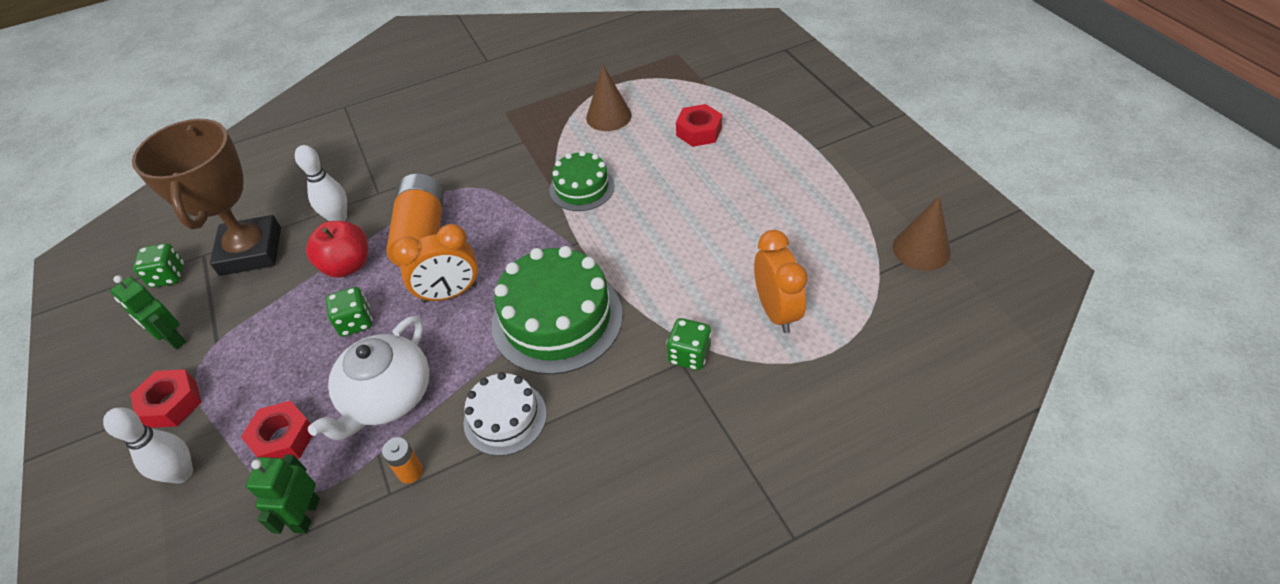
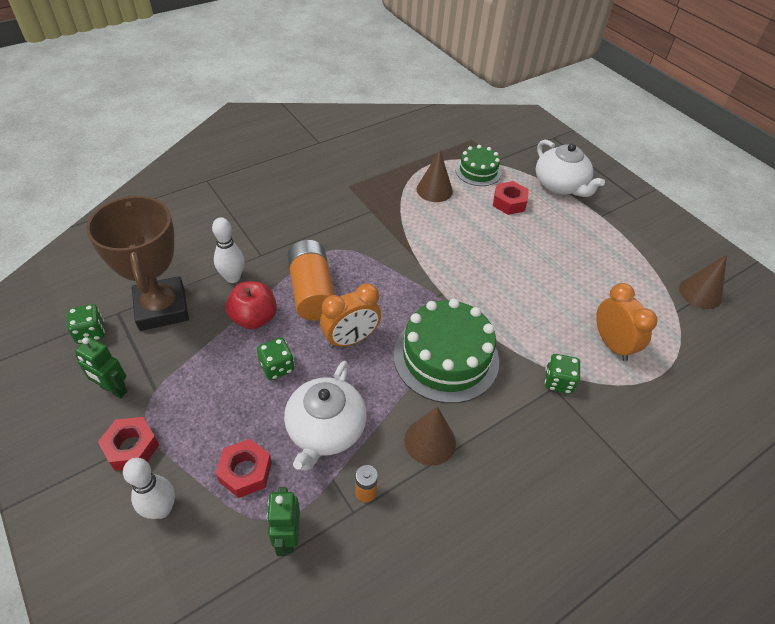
camera: 15 degrees left, 0 degrees up
white cake [463,372,547,456] -> brown cone [404,406,456,466]
green cake [549,151,615,211] -> green cake moved to [455,145,501,186]
none -> white teapot [536,140,605,197]

